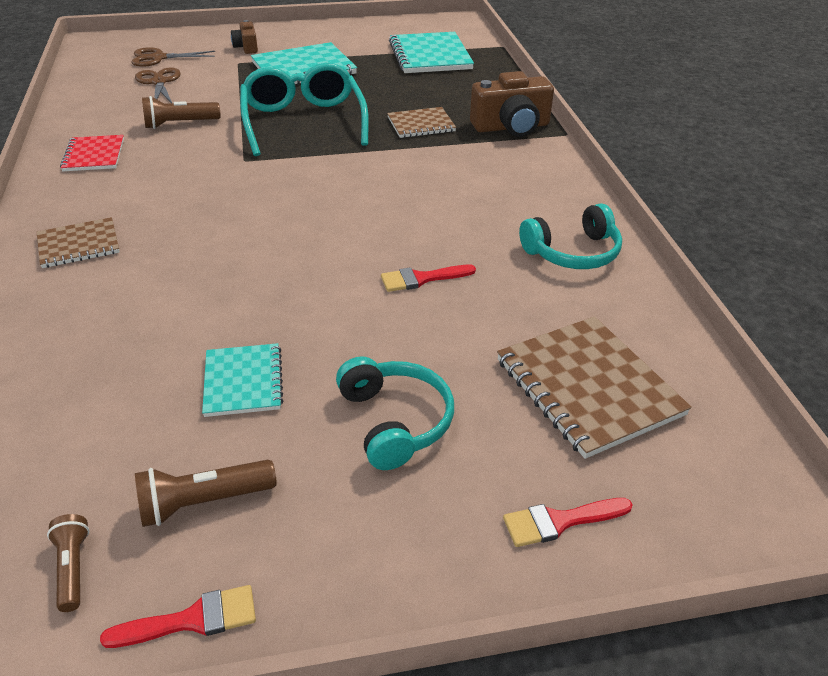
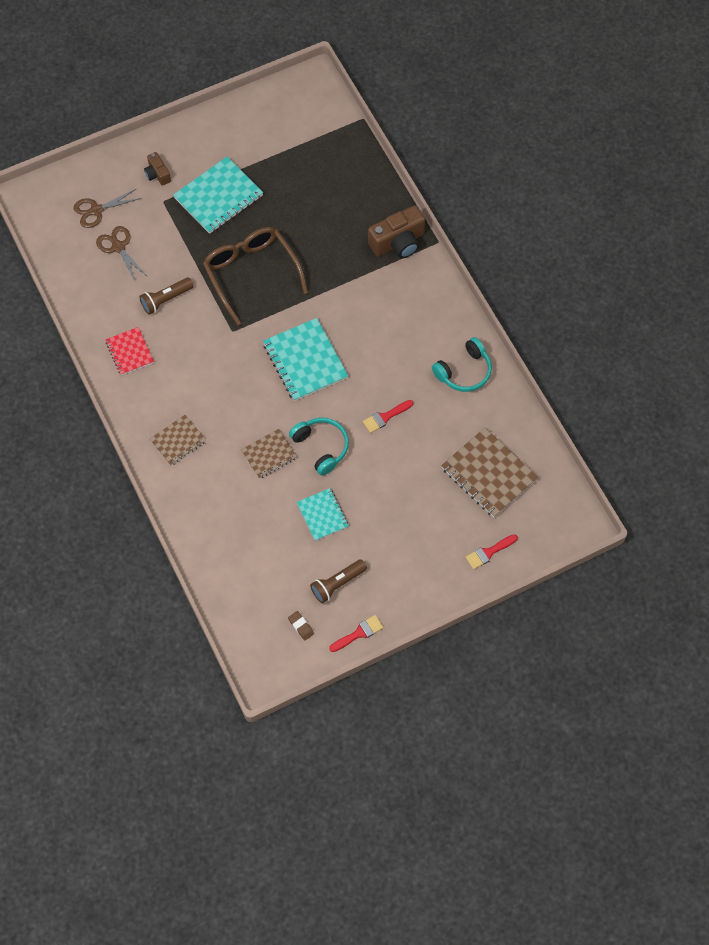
camera: 15 degrees left, 25 degrees up
brown flashlight [47,514,89,612] -> brown eraser [288,611,314,640]
turquoise glasses [240,63,369,156] -> brown glasses [203,227,308,326]
turquoise headphones [336,356,454,470] -> turquoise headphones moved to [289,418,349,475]
brown notebook [387,107,456,138] -> brown notebook moved to [241,429,297,479]
turquoise notebook [389,32,474,73] -> turquoise notebook moved to [263,318,348,401]

